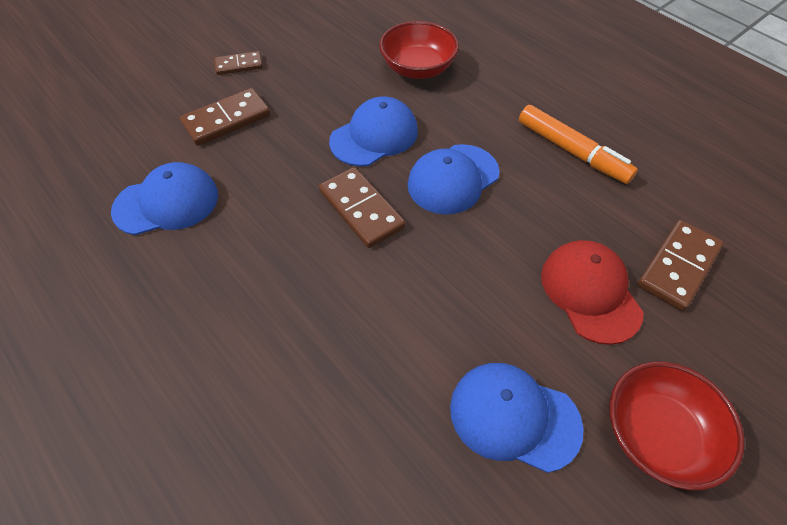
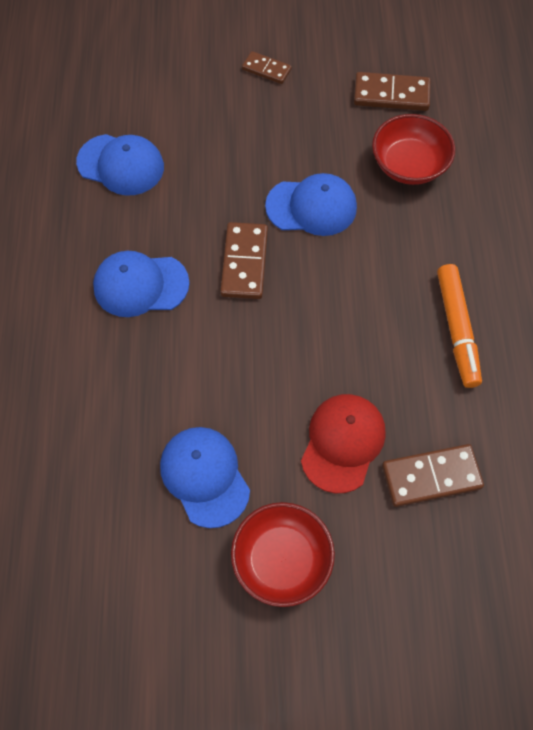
camera: 40 degrees right, 10 degrees up
brown domino [180,88,270,146] -> brown domino moved to [354,72,431,111]
blue cap [407,144,500,215] -> blue cap moved to [93,251,189,317]

